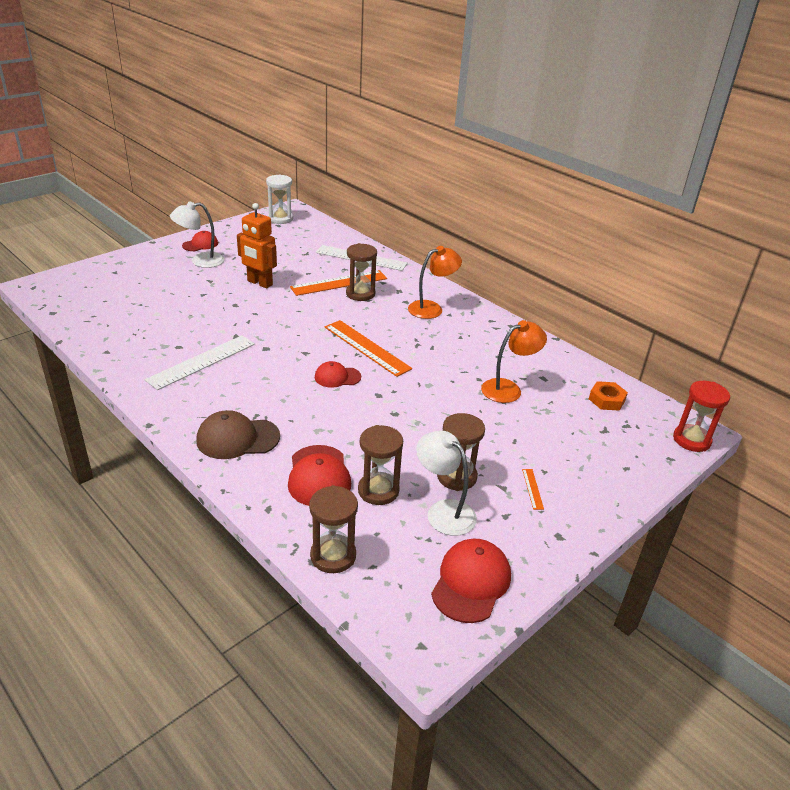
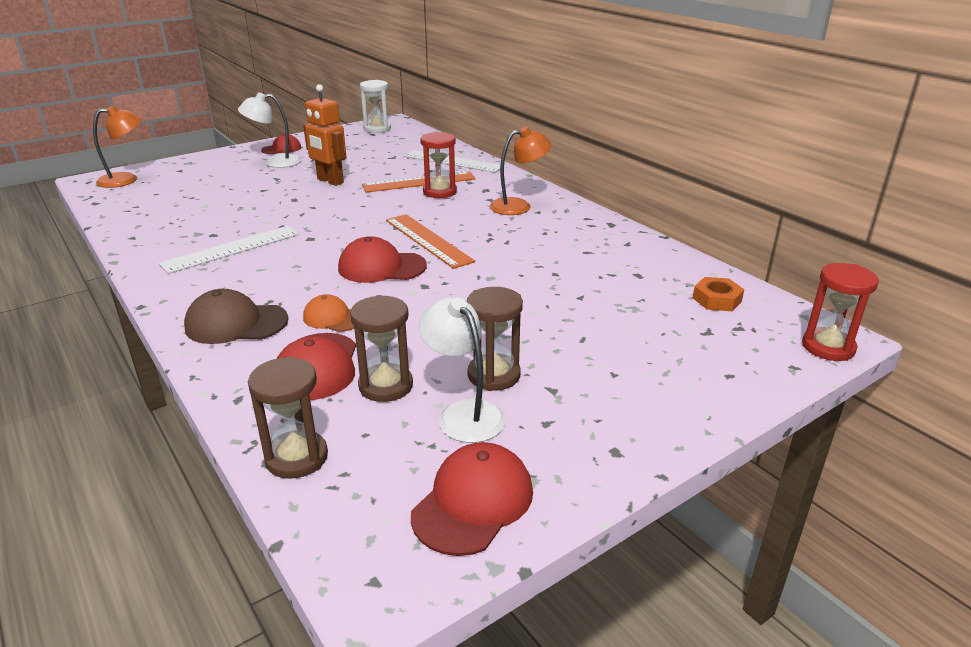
camera: 10 degrees right, 5 degrees down
red cap [315,361,361,388] -> red cap [338,236,427,283], size x1.57
brown hourglass [346,243,377,301] -> red hourglass [420,132,457,198]
orange lamp [481,320,547,403] -> orange lamp moved to [93,106,142,188]
orange ruler [522,469,544,510] -> none
none -> orange cap [303,294,354,332]

